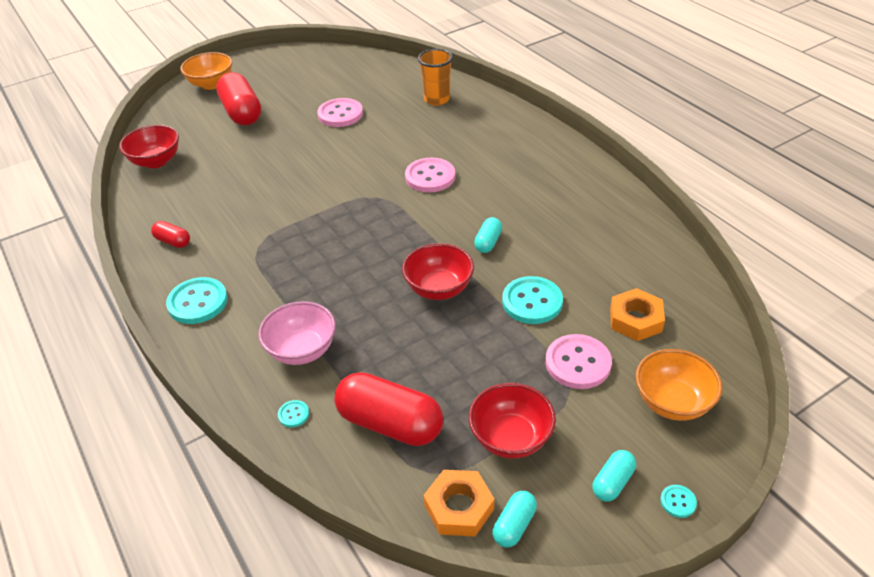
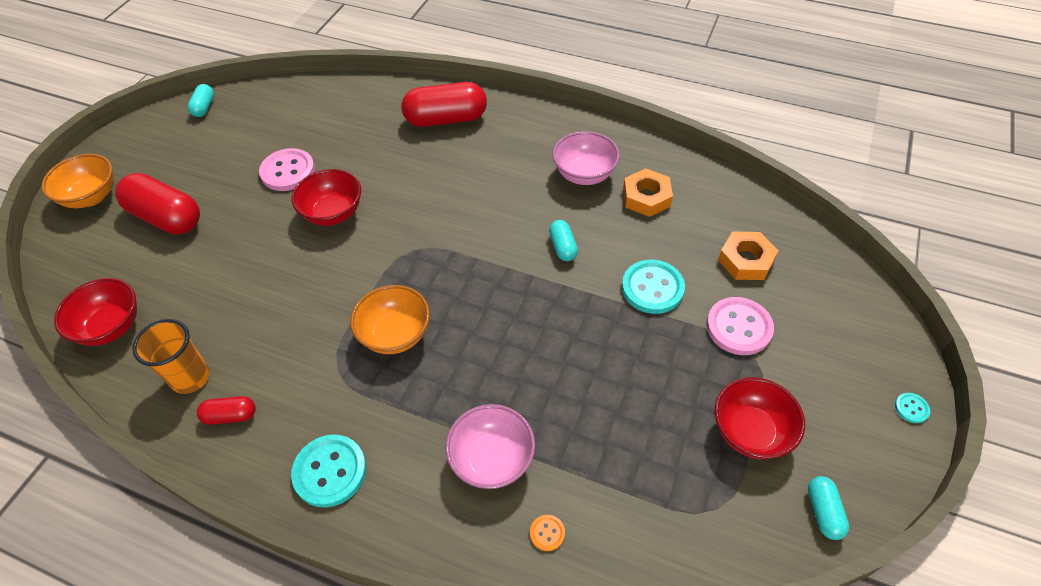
camera: 35 degrees left, 10 degrees up
turquoise button [278,400,309,427] -> orange button [530,515,565,551]
red capsule [334,372,443,446] -> red capsule moved to [402,82,487,127]
red bowl [402,243,474,300] -> red bowl moved to [292,169,361,226]
pink button [405,158,455,193] -> none
orange cup [418,49,453,106] -> orange cup moved to [132,319,210,394]
orange nut [424,470,494,536] -> orange nut moved to [623,168,673,217]
turquoise capsule [592,450,636,501] -> turquoise capsule moved to [188,84,214,117]
orange bowl [636,349,722,421] -> orange bowl moved to [350,285,430,354]
none -> pink bowl [553,131,620,185]

